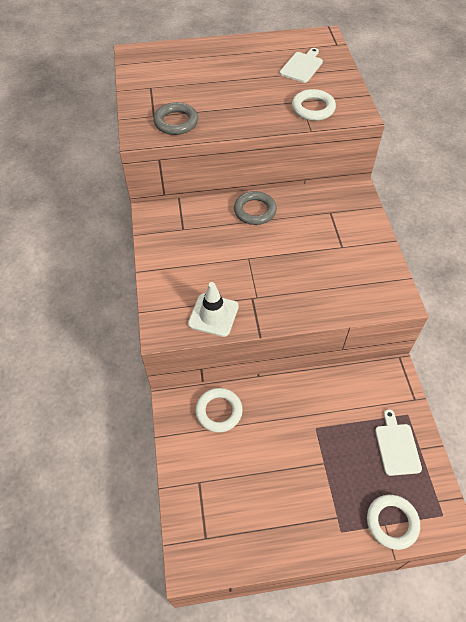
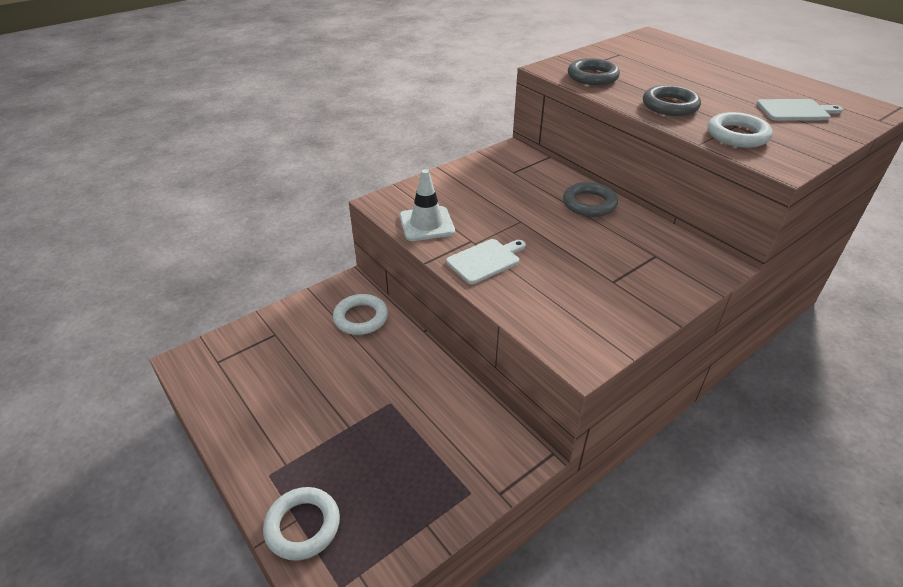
camera: 60 degrees right, 15 degrees down
white cutting board [375,409,422,476] -> white cutting board moved to [446,239,526,284]
none -> grey ring [643,85,701,116]

